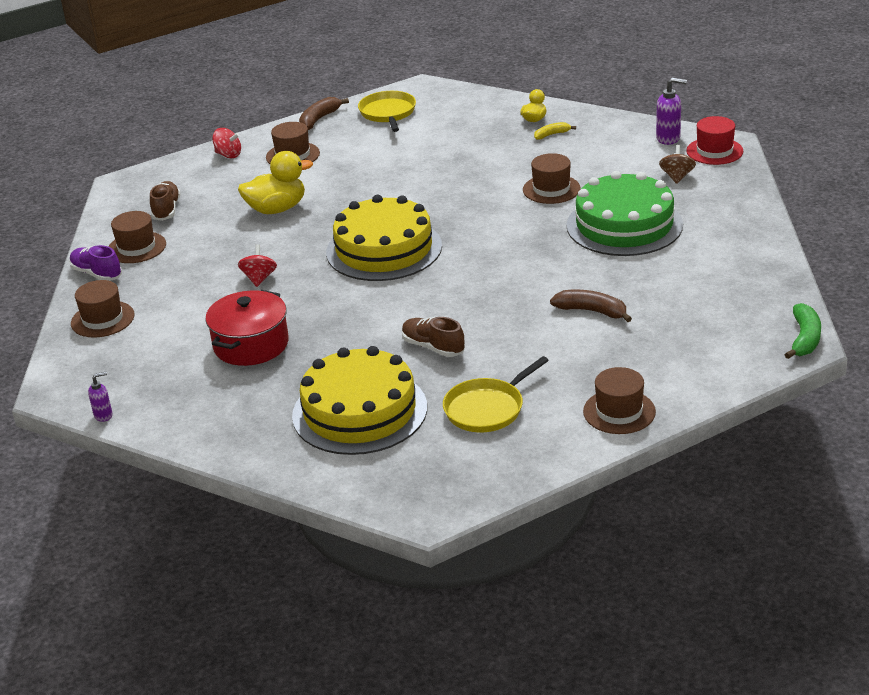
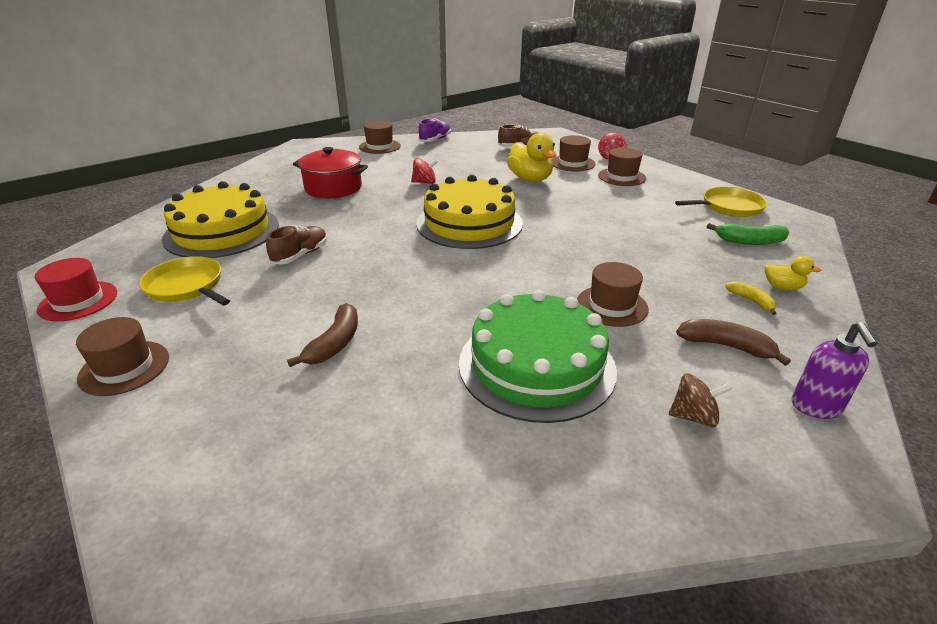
camera: 80 degrees right, 0 degrees up
purple soap dispenser [88,372,113,422] -> none
brown hat [108,211,166,263] -> brown hat moved to [552,135,595,171]
brown banana [299,97,349,130] -> brown banana moved to [676,319,791,366]
red hat [686,116,743,165] -> red hat moved to [35,258,117,321]
green banana [784,303,821,359] -> green banana moved to [707,223,789,245]

